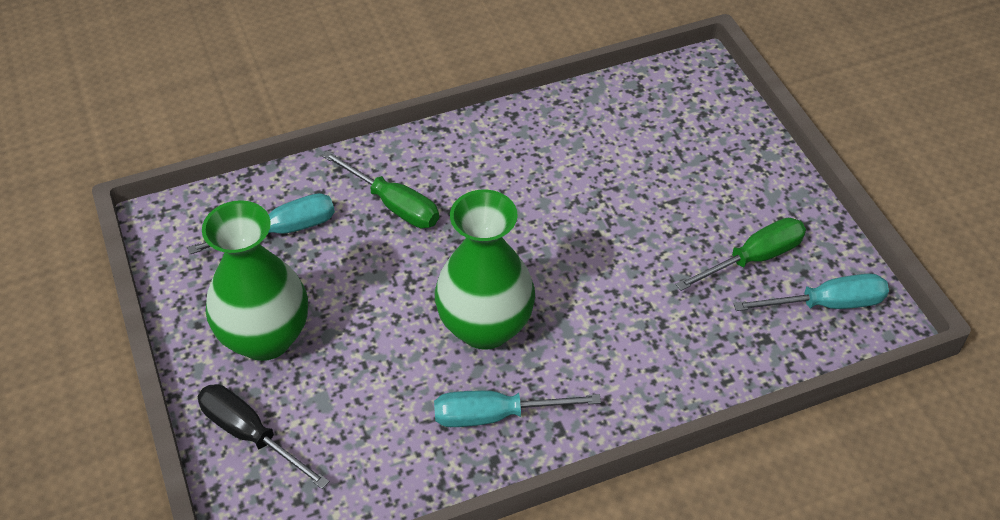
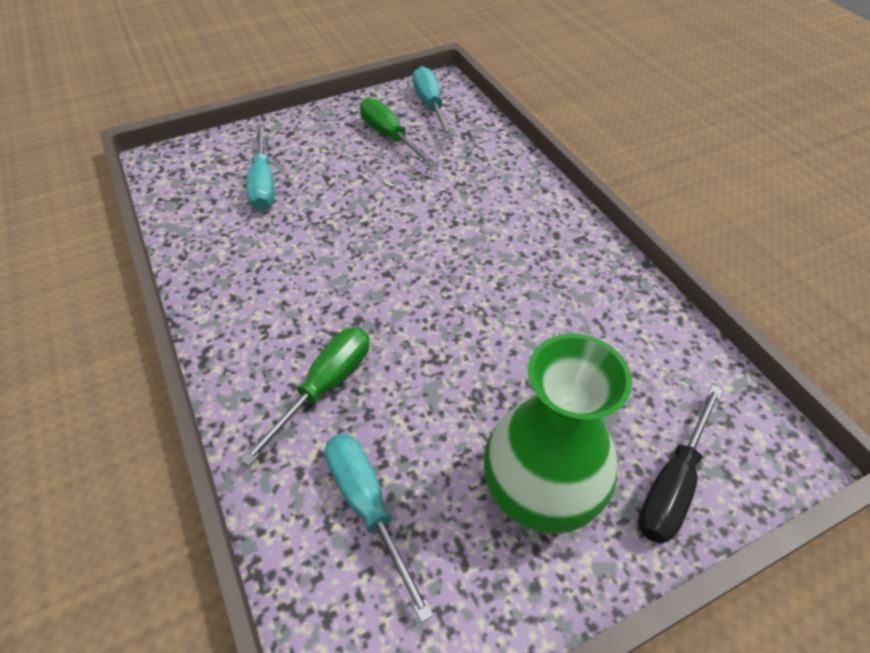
camera: 95 degrees left, 0 degrees up
turquoise screwdriver [434,390,601,427] -> turquoise screwdriver moved to [246,124,275,211]
green vase [435,189,535,350] -> none

